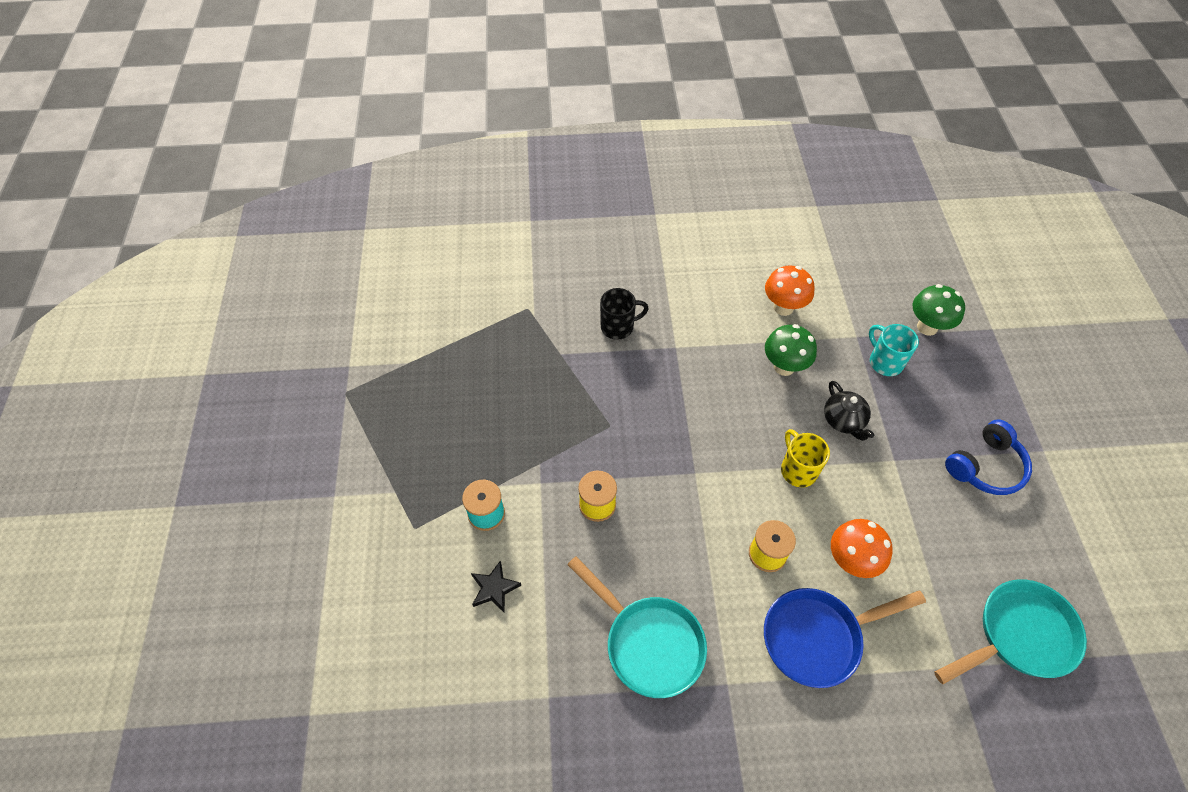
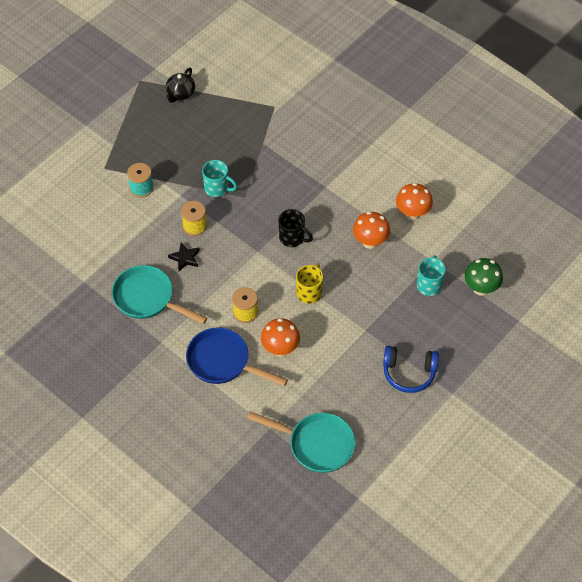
camera: 45 degrees right, 0 degrees up
black star [471,560,521,613] -> black star moved to [168,242,200,271]
turquoise pan [567,556,707,698] -> turquoise pan turned 120 degrees clockwise [112,265,207,324]
black mug [600,288,649,340] -> black mug moved to [278,209,313,247]
green mushroom [765,324,817,376] -> orange mushroom [353,211,390,249]
black teapot [824,381,874,441] -> black teapot moved to [166,68,195,103]
none -> turquoise mug [202,160,237,197]

